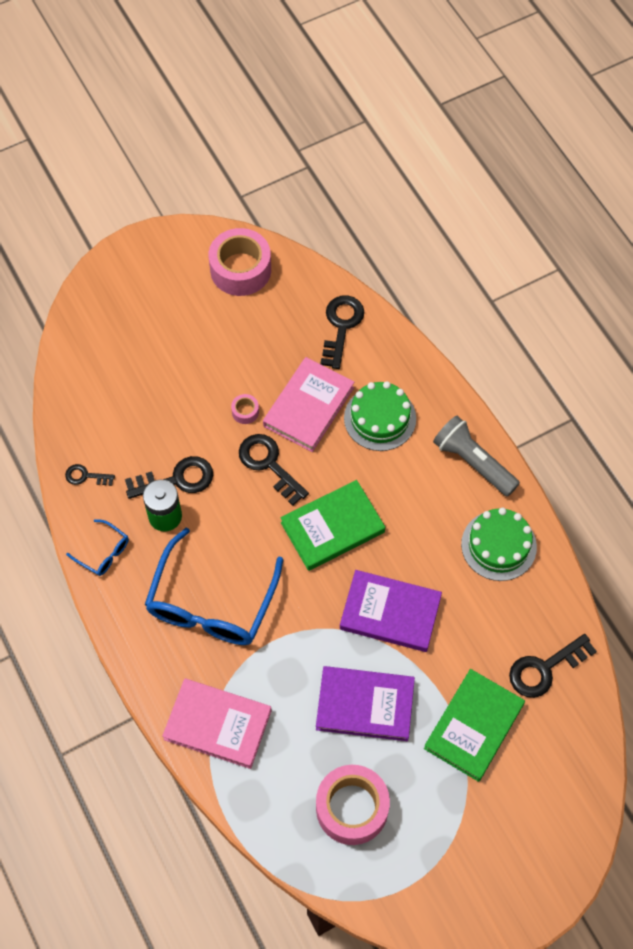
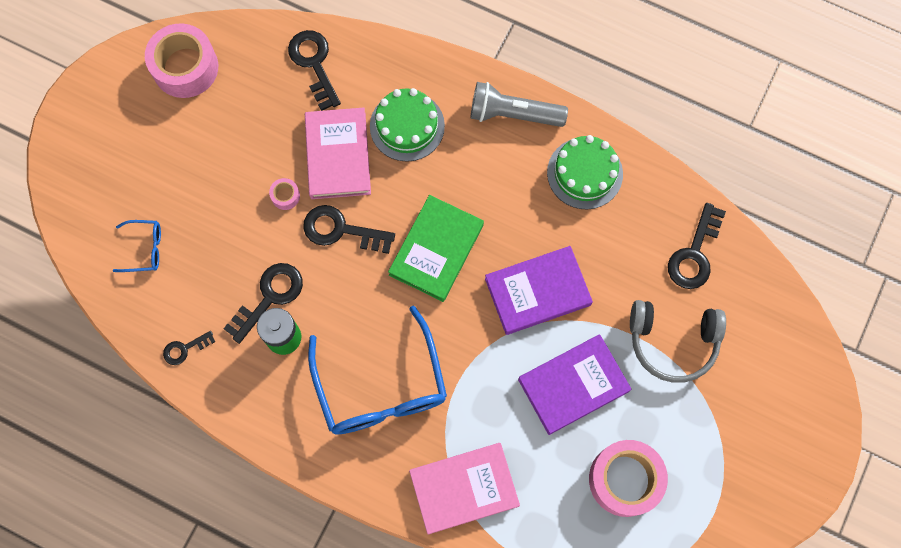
camera: 35 degrees left, 10 degrees up
blue glasses [66,519,129,576] -> blue glasses moved to [113,220,161,272]
green book [424,669,525,782] -> grey headphones [630,300,726,383]

